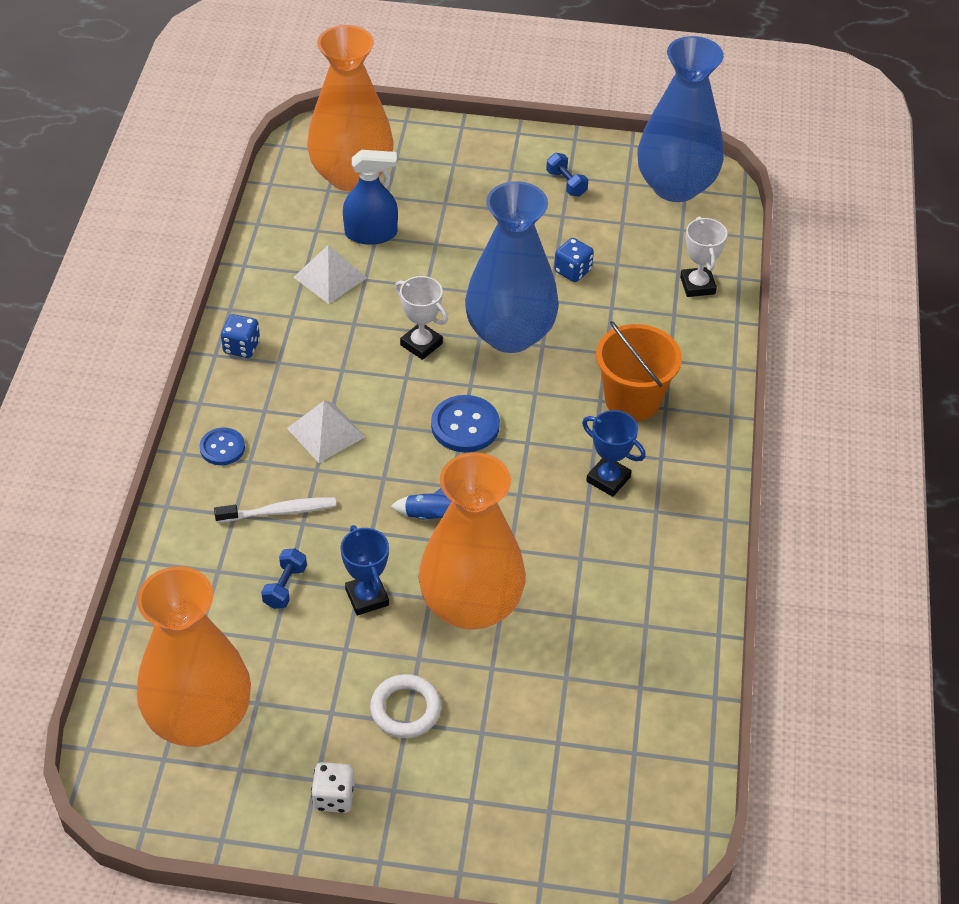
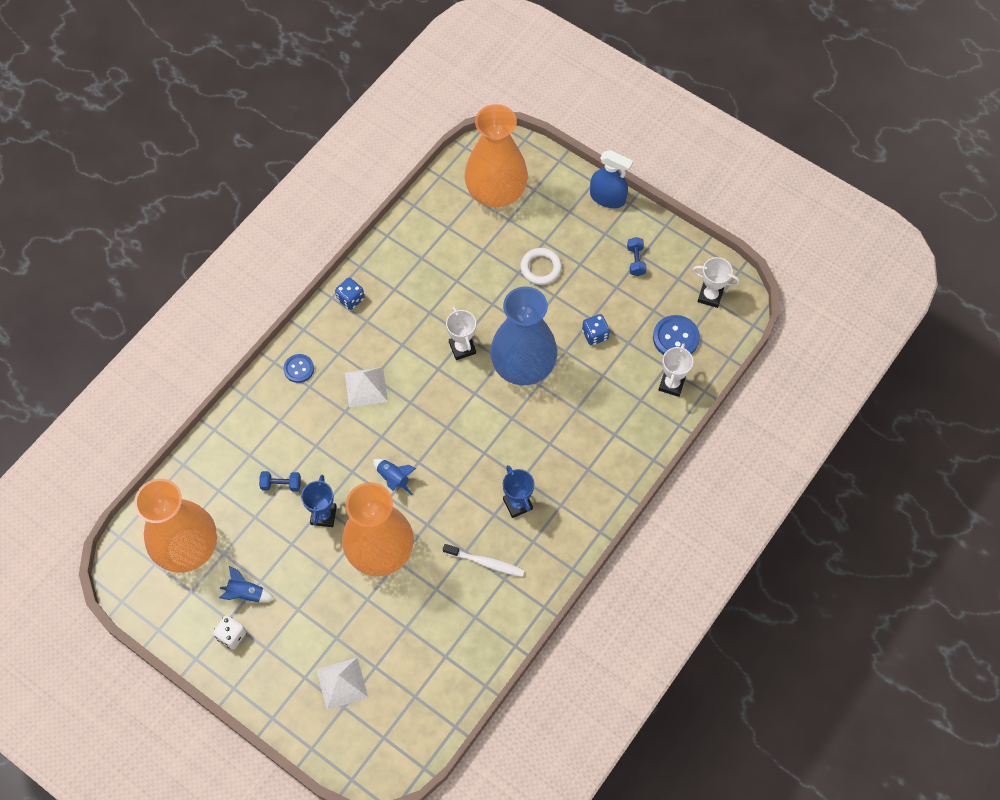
camera: 30 degrees right, 15 degrees up
white toothbrush [214,497,336,523] -> white toothbrush moved to [443,544,525,577]
blue dumbbell [261,548,307,609] -> blue dumbbell turned 45 degrees clockwise [259,471,301,492]
white pyramid [294,245,367,304] -> white pyramid moved to [317,657,368,710]
blue spray bottle [343,150,398,245] -> blue spray bottle moved to [590,150,633,208]
white ring [370,674,442,738] -> white ring moved to [520,248,562,285]
blue button [431,395,500,452] -> blue button moved to [653,315,700,355]
orange bucket [596,321,682,421] -> none
blue vase [637,36,724,202] -> white trophy [692,257,740,308]
none -> blue rocket [219,566,275,602]

